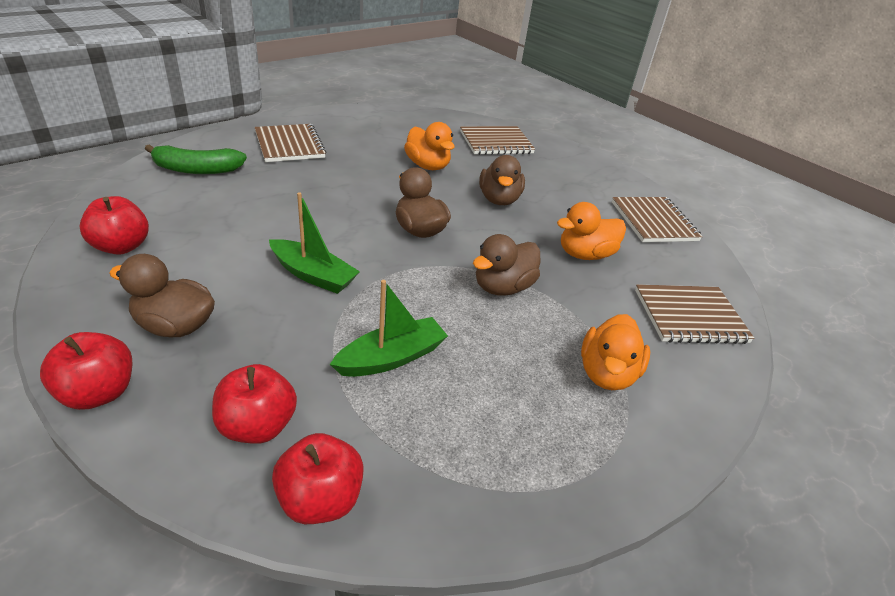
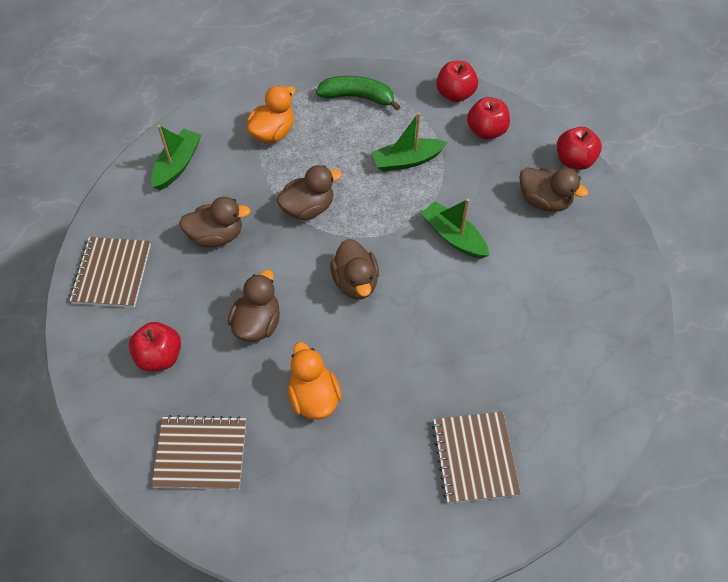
camera: 160 degrees left, 20 degrees up
red apple [80,196,149,255] -> red apple moved to [129,322,181,372]
green banana [145,145,247,174] -> green banana moved to [316,76,401,111]
orange duck [557,202,626,260] -> brown duck [179,197,251,248]
brown notebook [635,284,754,344] -> green boat [151,125,201,190]

